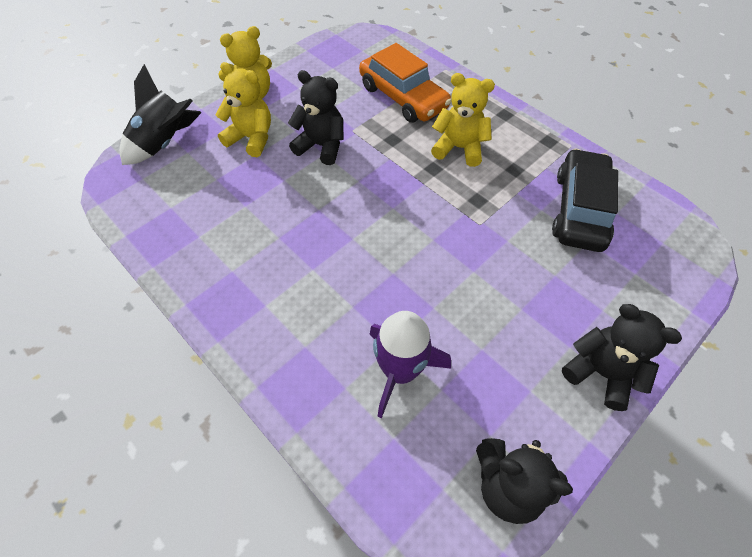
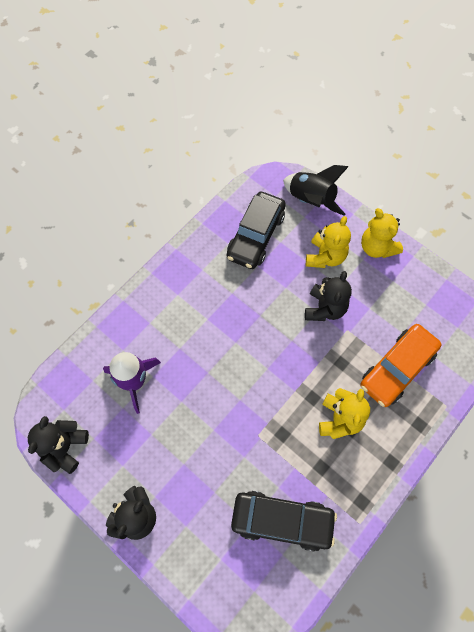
camera: 85 degrees right, 10 degrees up
none -> black car [227,191,286,269]

